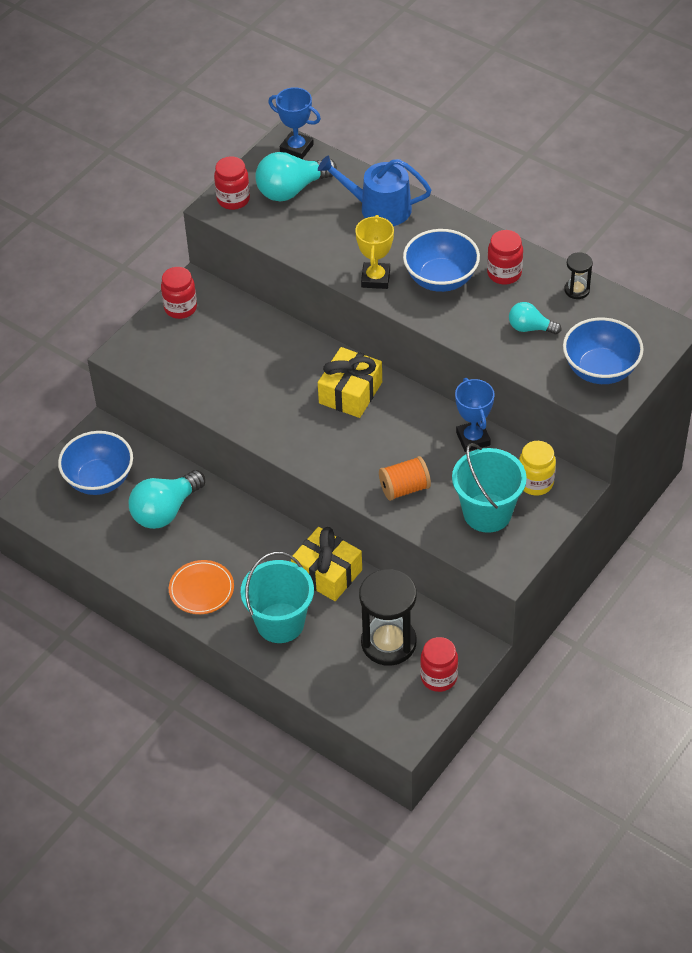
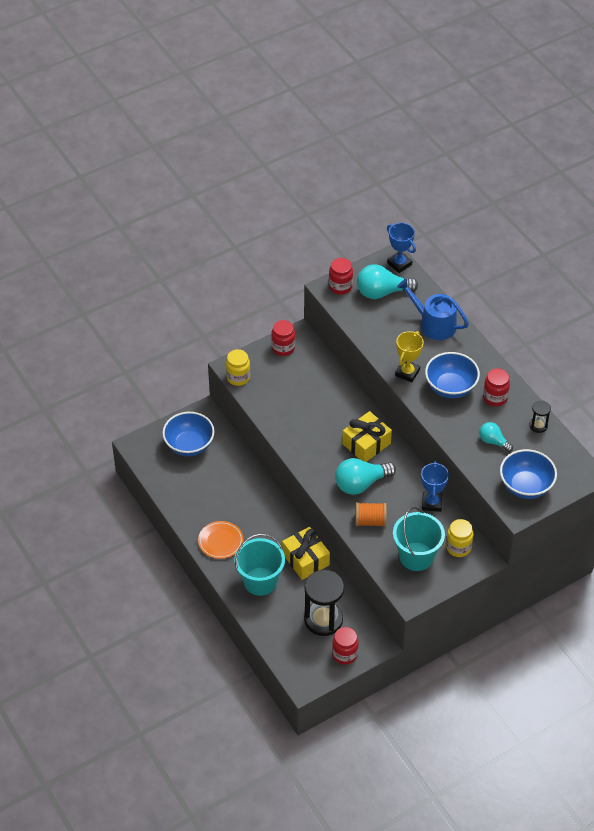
camera: 20 degrees right, 0 degrees up
turquoise light bulb [129,470,205,529] -> turquoise light bulb moved to [335,458,396,495]
none -> yellow jar [226,349,250,386]

